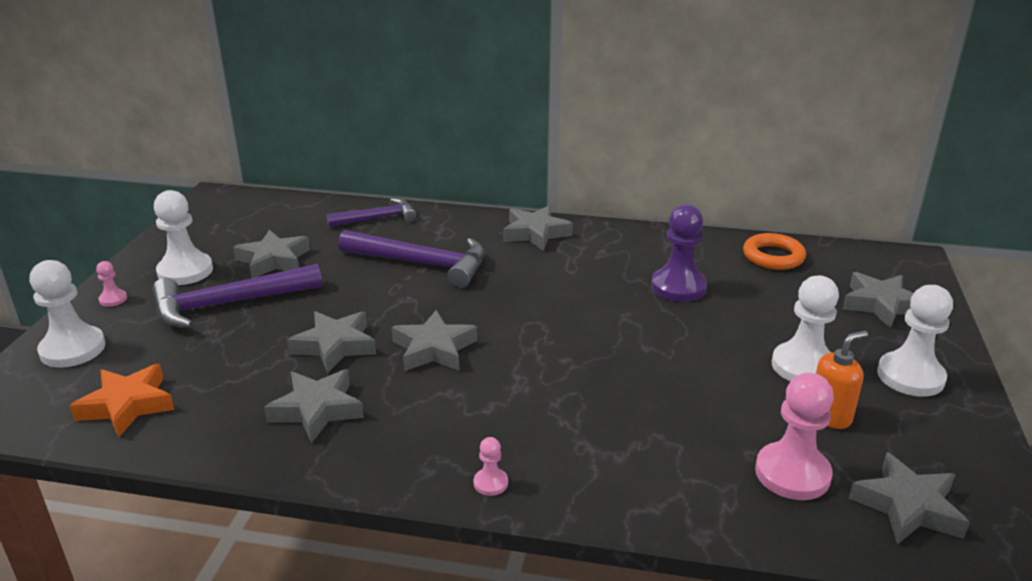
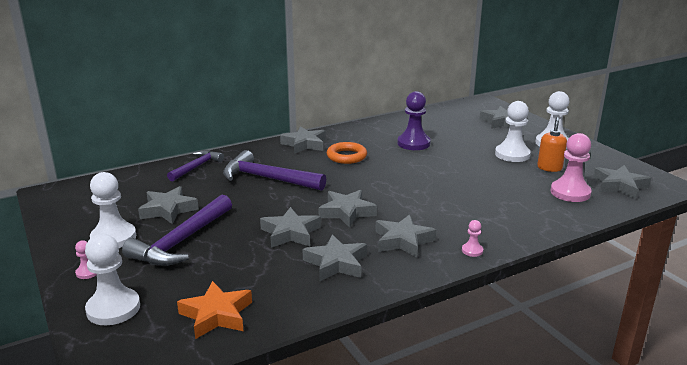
camera: 40 degrees left, 5 degrees down
purple hammer [338,230,485,288] -> purple hammer turned 135 degrees counterclockwise [223,150,326,191]
orange ring [743,233,806,270] -> orange ring moved to [327,142,367,164]
none -> grey star [375,214,436,258]

